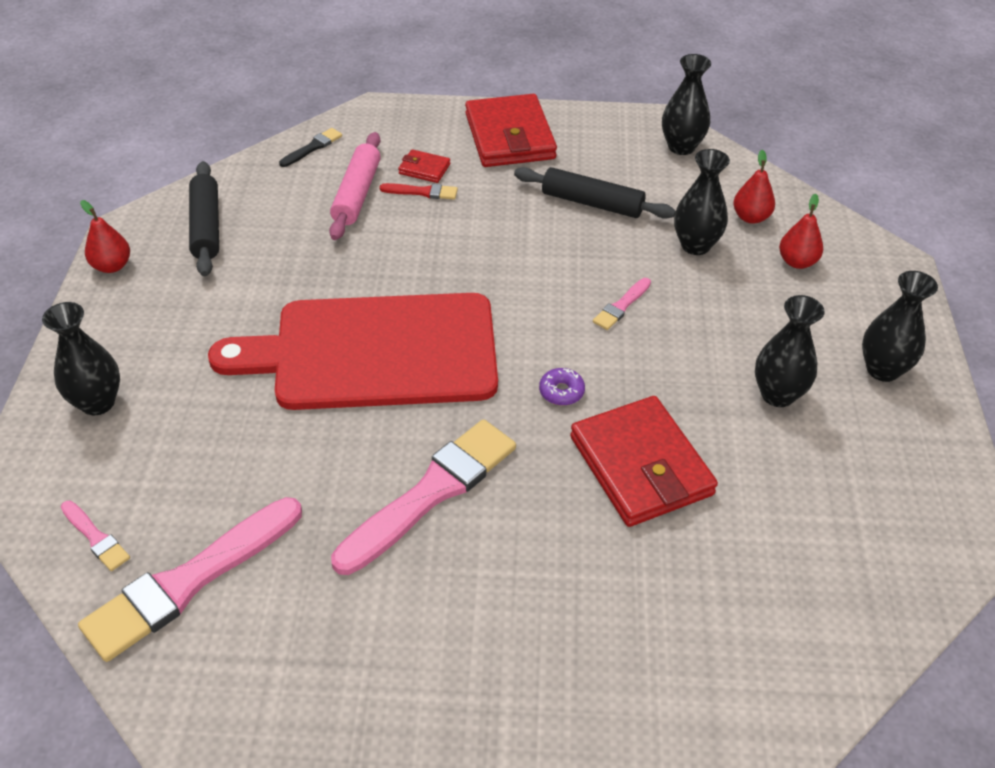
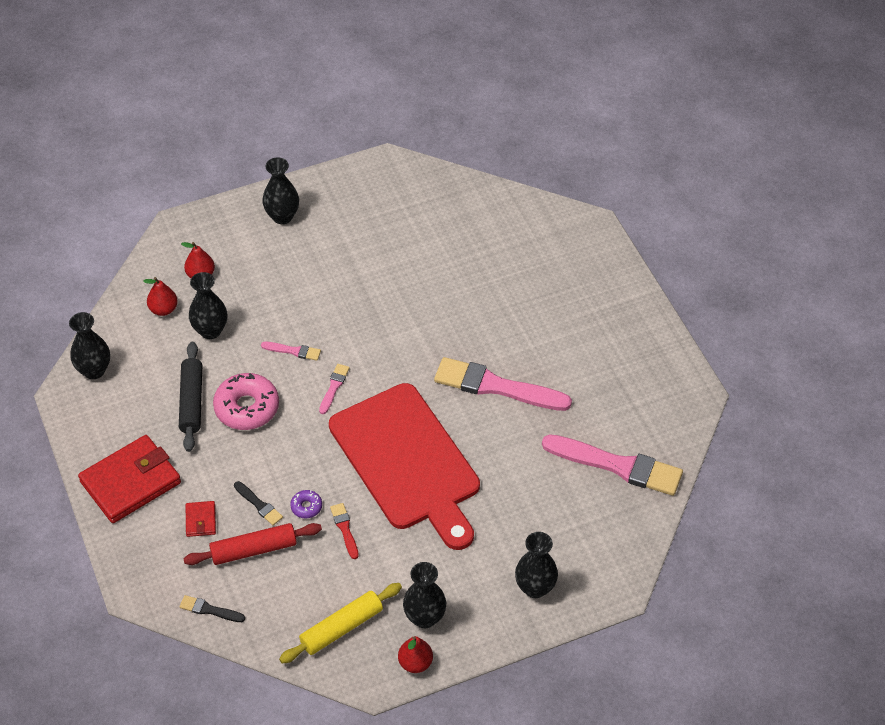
camera: 115 degrees left, 5 degrees up
pink brush [61,501,130,571] -> pink brush moved to [319,364,350,414]
black rolling pin [189,161,219,276] -> yellow rolling pin [279,583,402,664]
pink rolling pin [329,132,381,240] -> red rolling pin [183,523,322,565]
red brush [379,183,458,200] -> red brush moved to [330,503,359,559]
purple donut [539,368,585,406] -> purple donut moved to [290,490,322,518]
red wallet [570,396,718,527] -> none
black vase [755,295,825,407] -> black vase moved to [403,562,446,628]
none -> pink donut [213,373,279,430]
none -> black brush [234,481,283,525]

